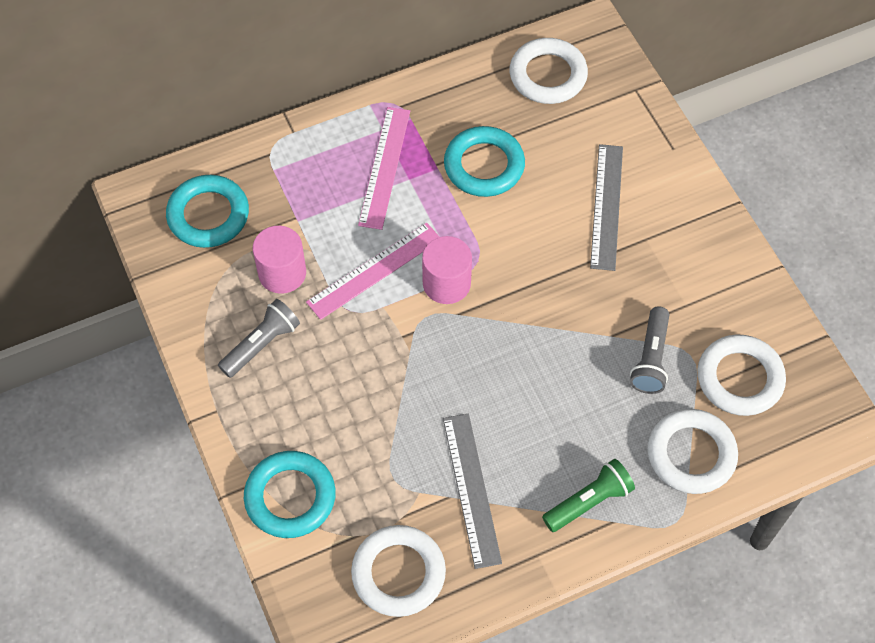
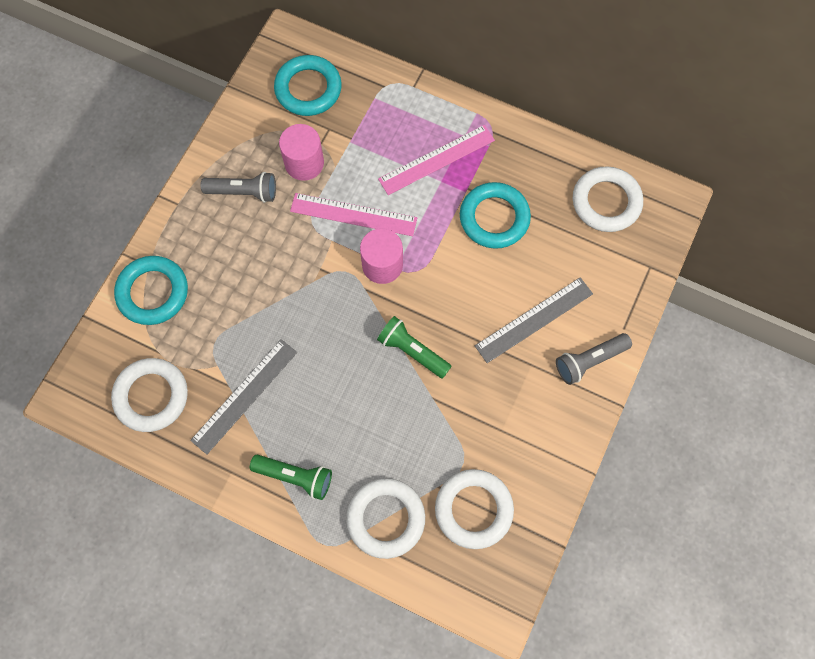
camera: 50 degrees right, 10 degrees up
grey flashlight [630,307,669,394] -> grey flashlight moved to [556,333,632,385]
none -> green flashlight [377,316,452,378]

